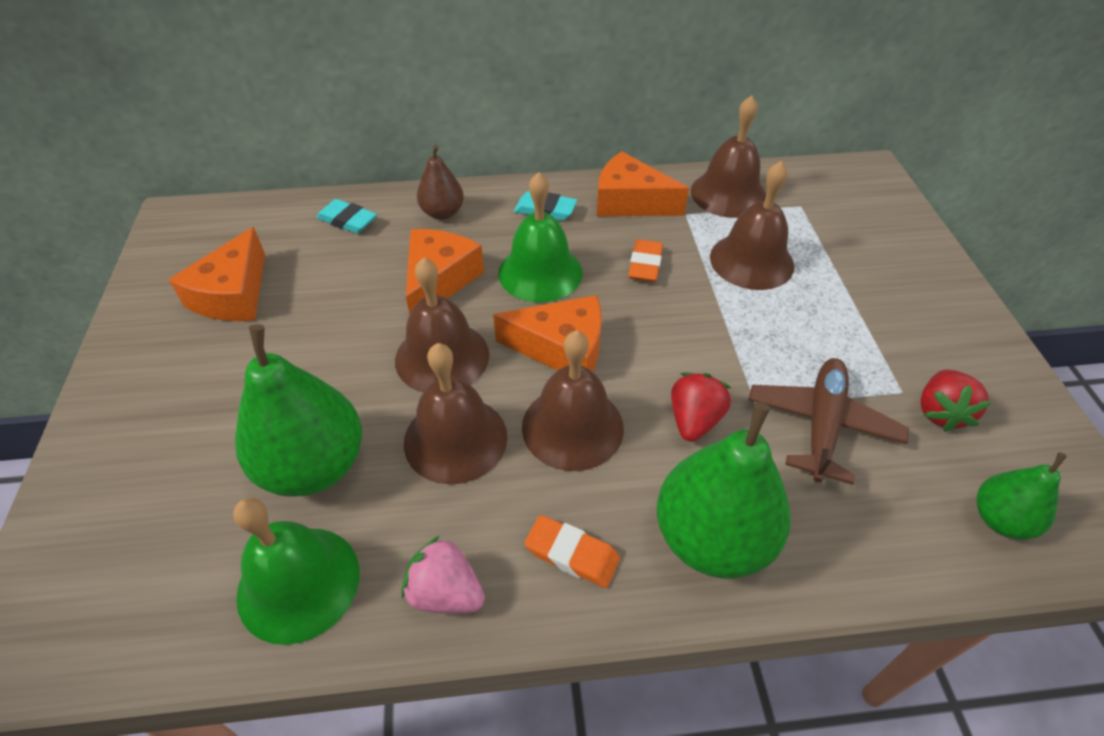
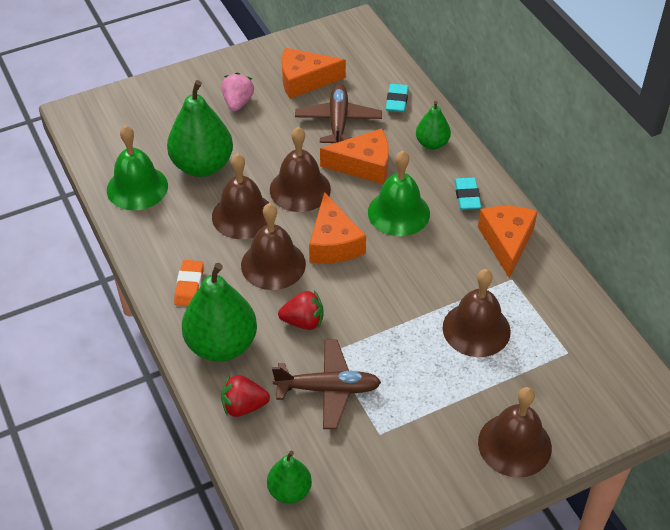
camera: 70 degrees right, 0 degrees up
pink strawberry [401,536,485,614] -> pink strawberry moved to [221,72,254,111]
brown pear [417,145,464,220] -> green pear [416,101,451,150]
orange eraser [628,239,663,282] -> none
brown bell [691,95,766,218] -> brown bell moved to [478,387,552,478]
red strawberry [920,370,991,432] -> red strawberry moved to [221,375,270,417]
none -> brown plane [295,84,382,143]

